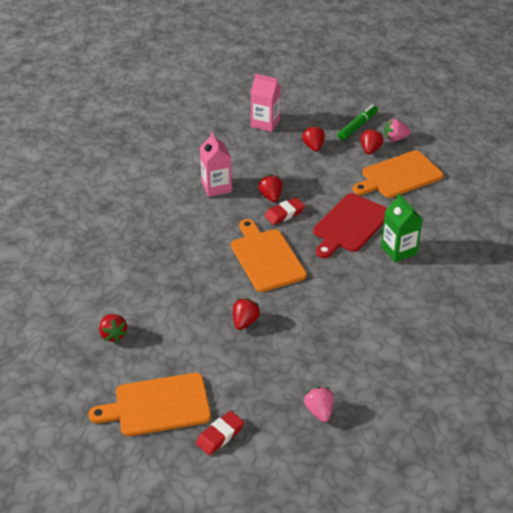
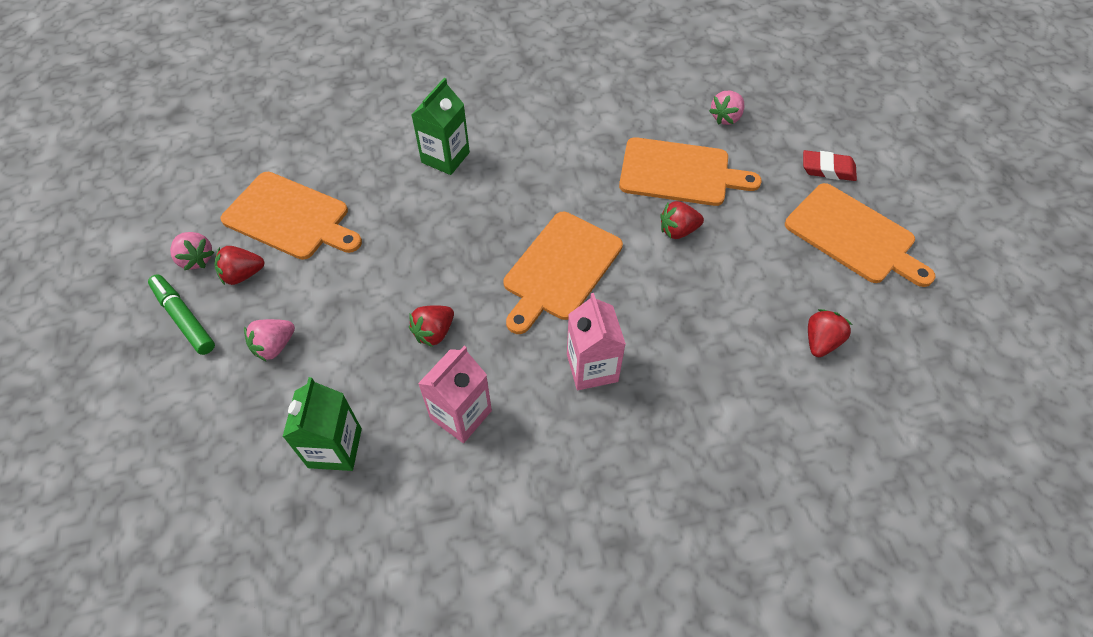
camera: 125 degrees left, 15 degrees up
pink carton [251,74,281,132] -> pink carton moved to [567,293,626,390]
red eraser [265,198,305,225] -> none
red strawberry [302,125,325,152] -> pink strawberry [244,319,295,362]
red cutting board [313,193,387,258] -> none
green marker [337,104,378,140] -> green marker turned 45 degrees clockwise [148,274,215,355]
none -> green carton [282,377,362,471]
none -> orange cutting board [619,137,762,206]

